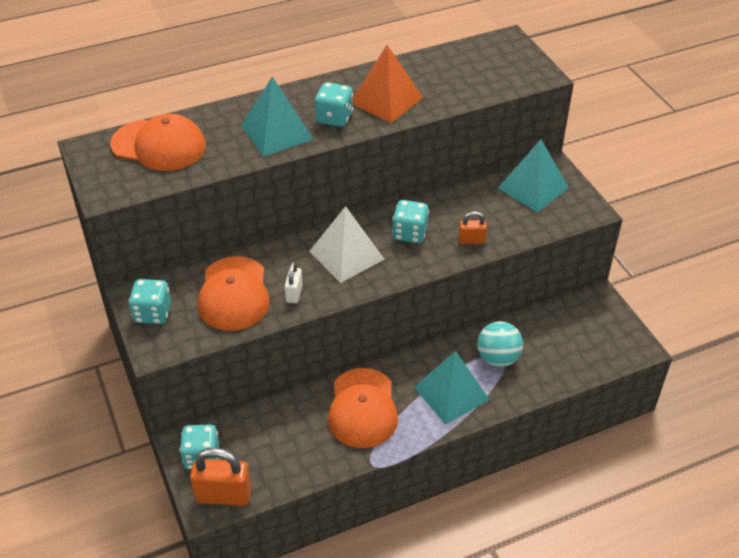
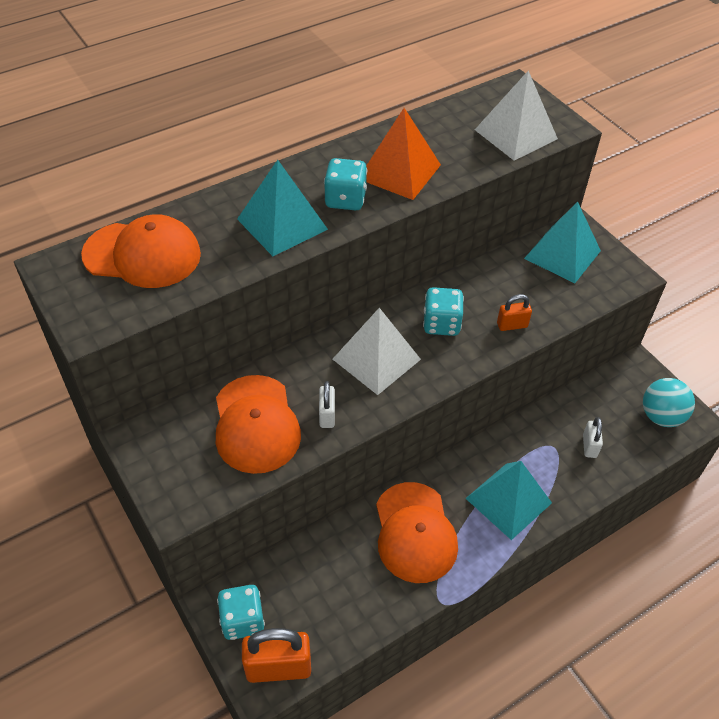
camera: 10 degrees left, 5 degrees up
turquoise dice [128,279,171,324] -> none
turquoise ball [477,321,523,367] -> turquoise ball moved to [643,378,695,427]
none -> white pyramid [475,71,558,160]
none -> white padlock [583,417,603,458]

